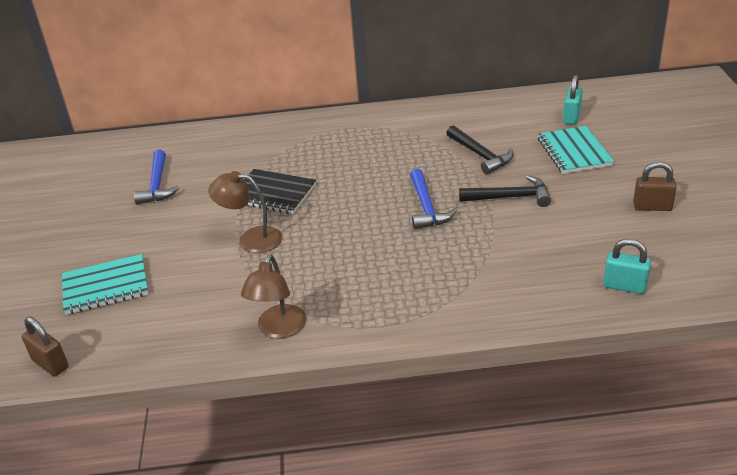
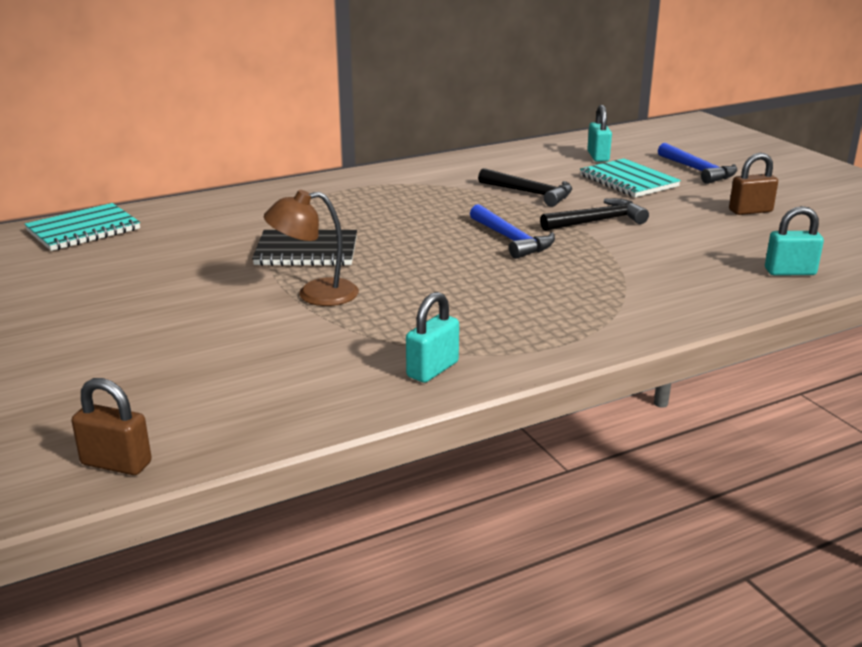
camera: 25 degrees left, 10 degrees down
turquoise notebook [62,254,148,315] -> turquoise notebook moved to [24,203,140,251]
blue hammer [134,150,179,204] -> blue hammer moved to [658,143,737,184]
brown lamp [241,255,307,338] -> turquoise padlock [406,292,459,383]

